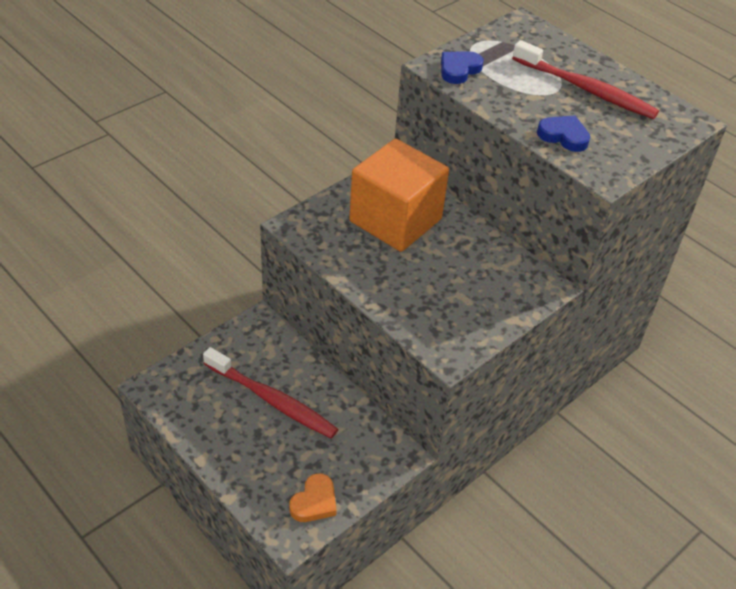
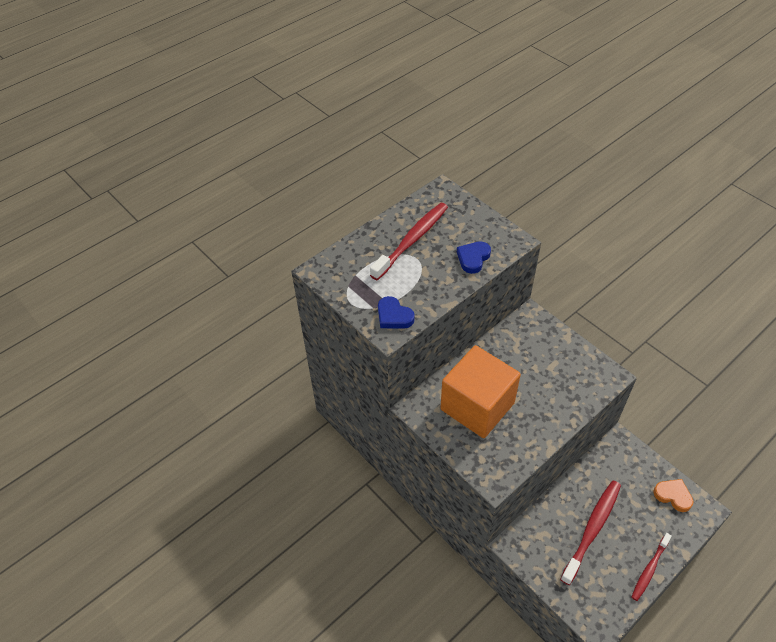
camera: 85 degrees left, 5 degrees up
none -> red toothbrush [631,533,672,601]

